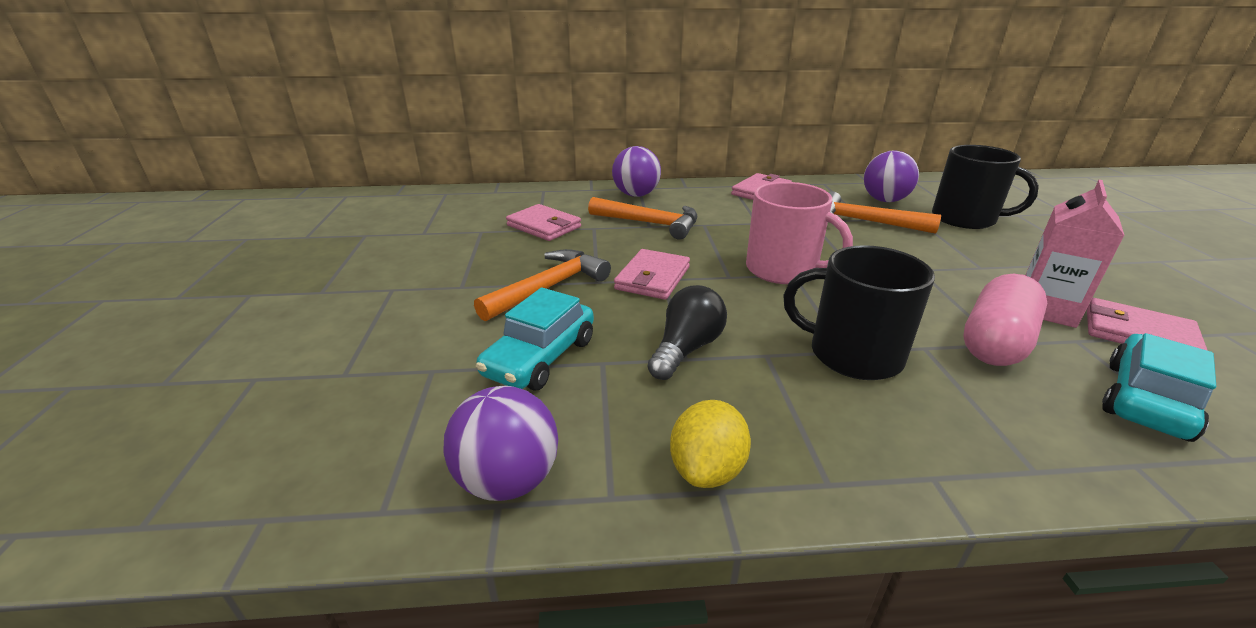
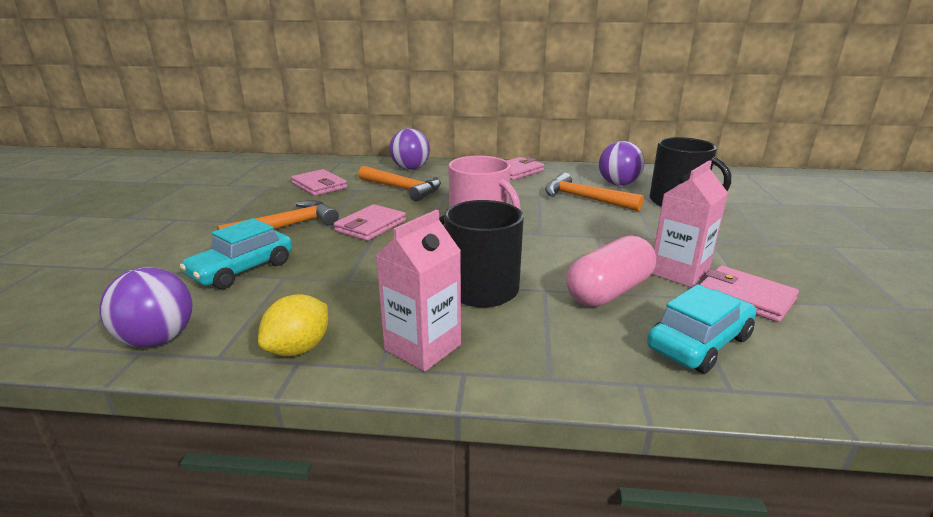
camera: 10 degrees right, 5 degrees down
black light bulb [647,285,727,380] -> none
none -> pink carton [376,210,461,372]

